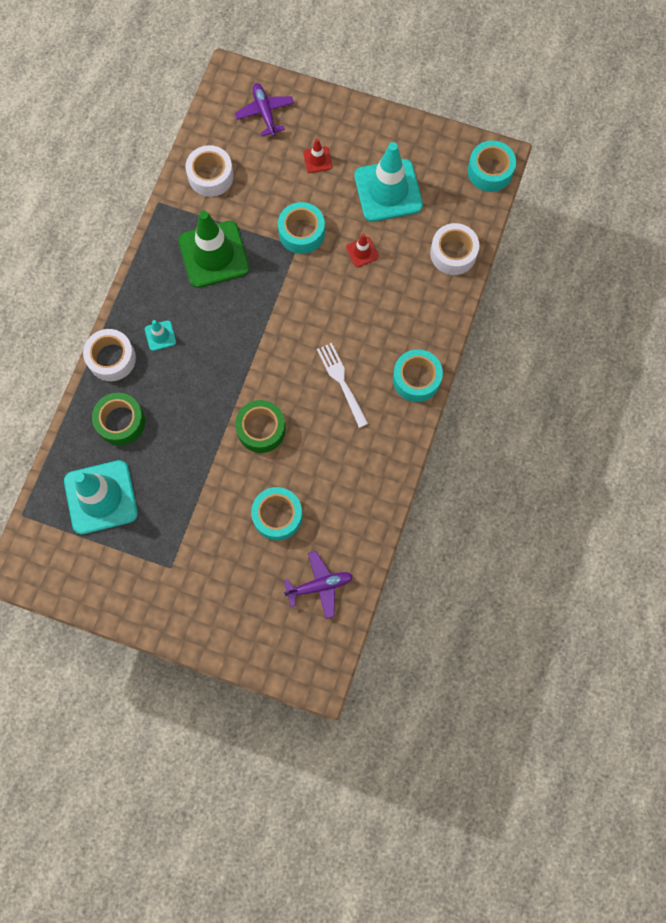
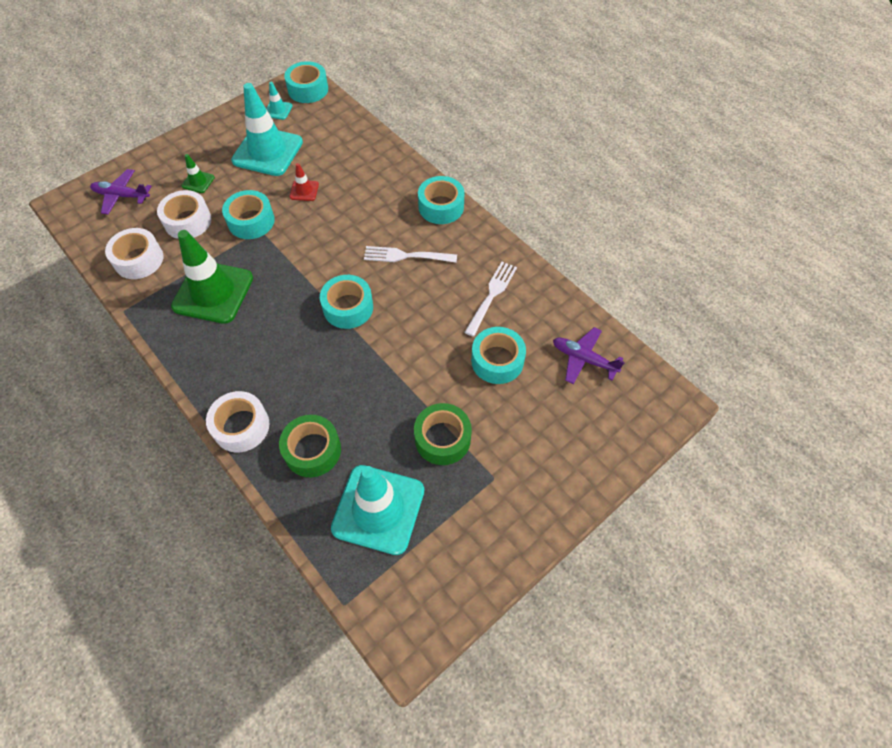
camera: 60 degrees left, 15 degrees down
turquoise traffic cone [145,320,176,351] -> turquoise traffic cone moved to [266,82,292,120]
green tape [235,400,286,453] -> green tape moved to [414,403,472,465]
purple plane [284,551,353,619] -> purple plane turned 75 degrees counterclockwise [553,327,625,384]
red traffic cone [303,139,332,173] -> green traffic cone [181,154,215,193]
white tape [430,223,479,275] -> white tape moved to [157,190,211,239]
none -> turquoise tape [320,275,373,329]
none -> white fork [464,262,517,337]

